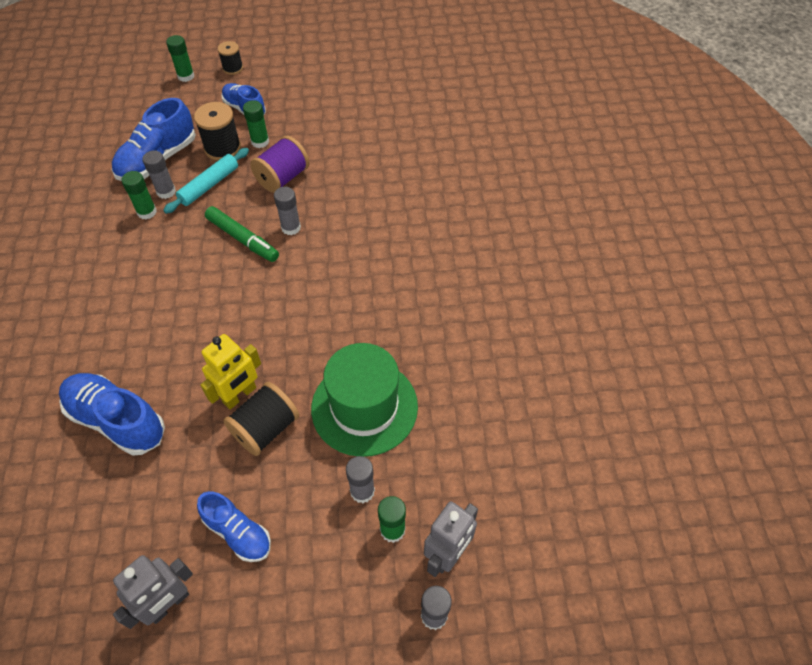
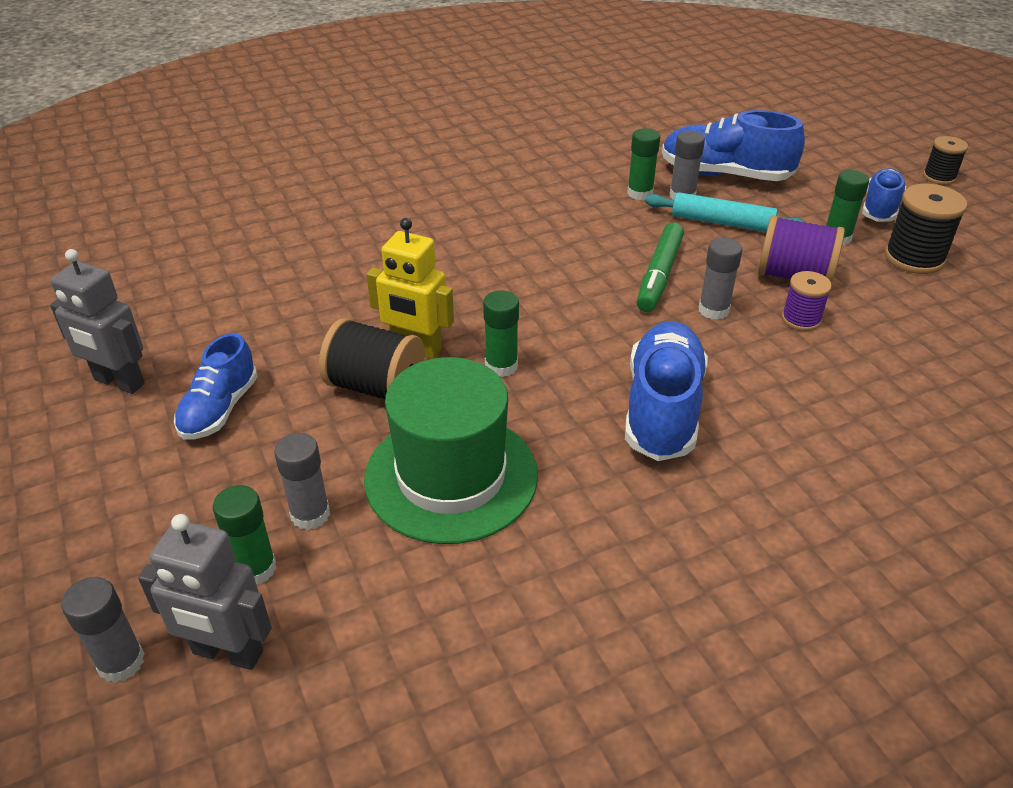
camera: 70 degrees right, 15 degrees down
blue shoe [59,373,165,456] -> blue shoe moved to [625,321,708,461]
green glue stick [166,35,194,82] -> green glue stick moved to [483,290,519,377]
black spool [194,102,241,161] -> black spool moved to [885,184,968,274]
none -> purple spool [782,271,832,331]

